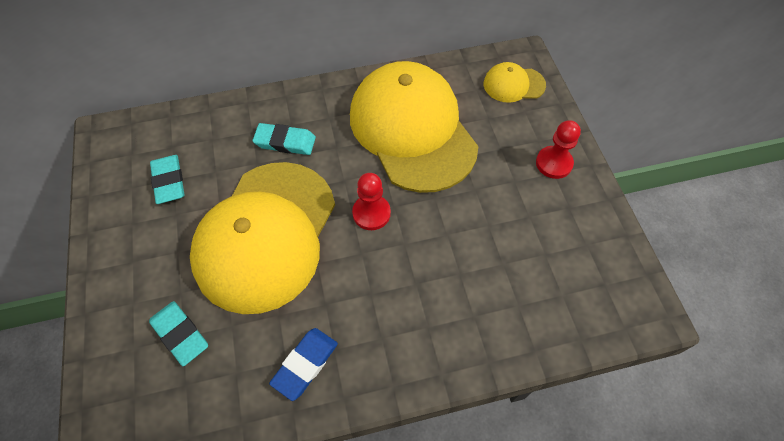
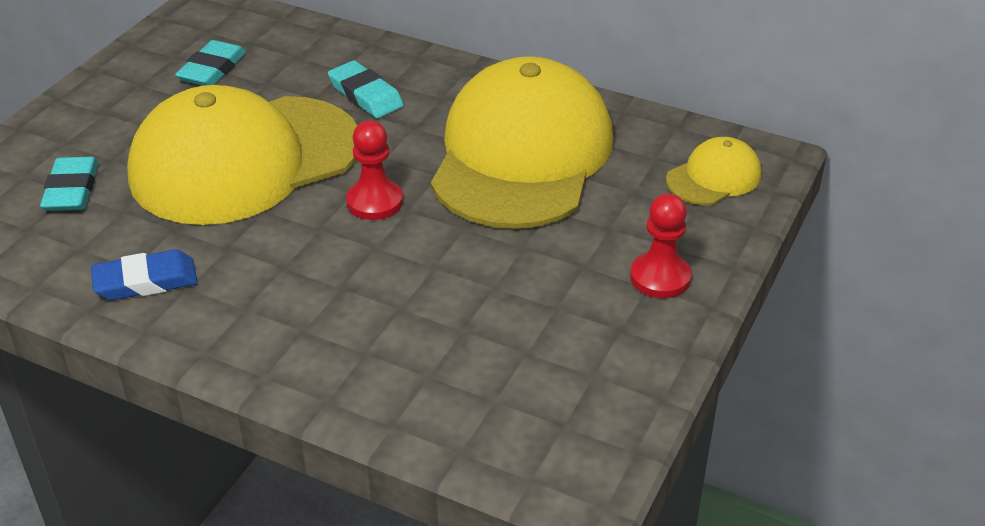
camera: 40 degrees right, 20 degrees down
yellow cap [484,62,546,103] -> yellow cap turned 105 degrees clockwise [666,137,762,205]

